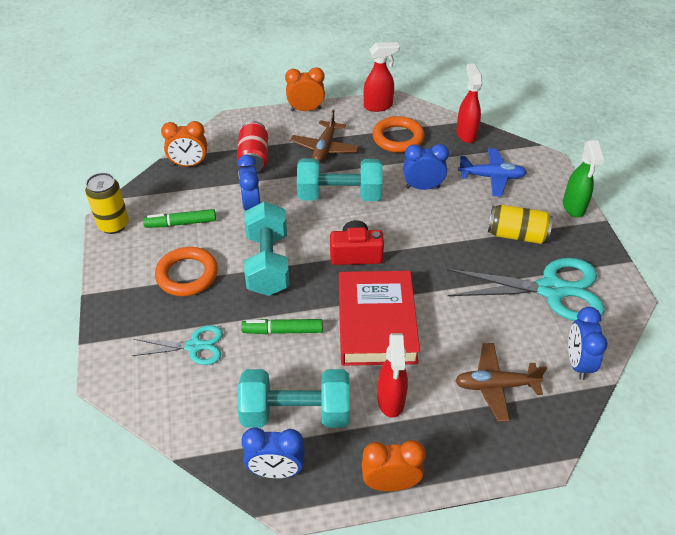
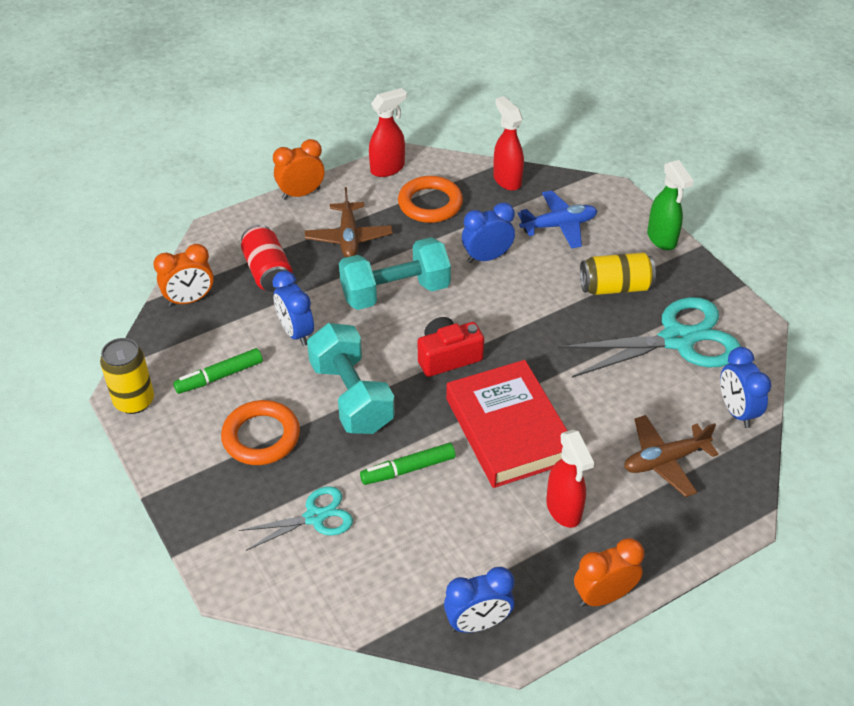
camera: 20 degrees left, 0 degrees up
turquoise dumbbell [237,369,350,428] -> none

